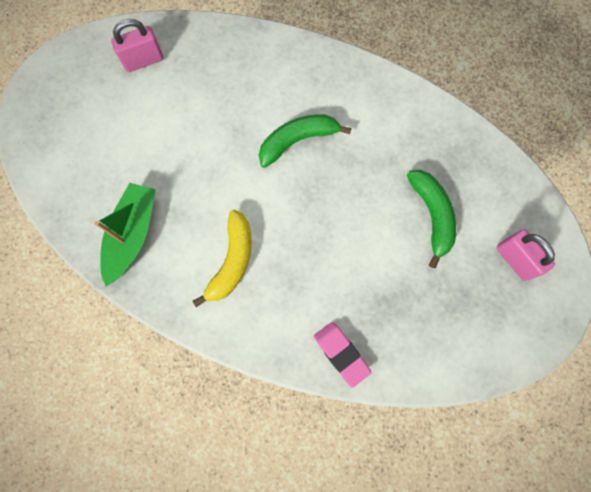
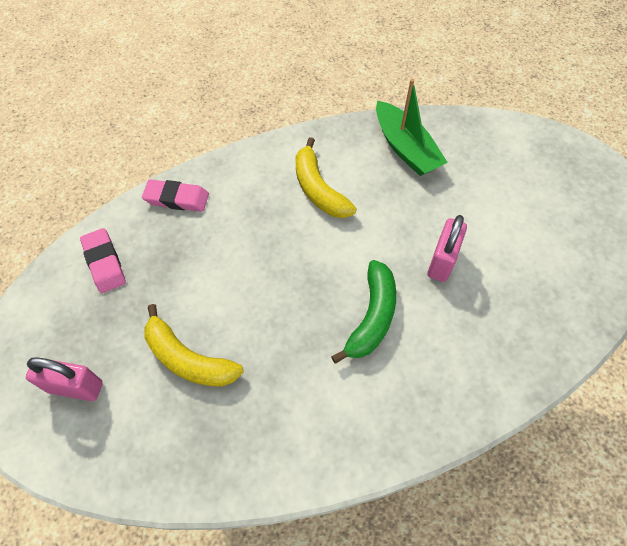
camera: 135 degrees right, 15 degrees down
pink padlock [111,19,163,72] -> pink padlock moved to [428,215,467,282]
green banana [407,170,456,268] -> yellow banana [144,304,243,387]
none -> pink eraser [80,228,126,293]

